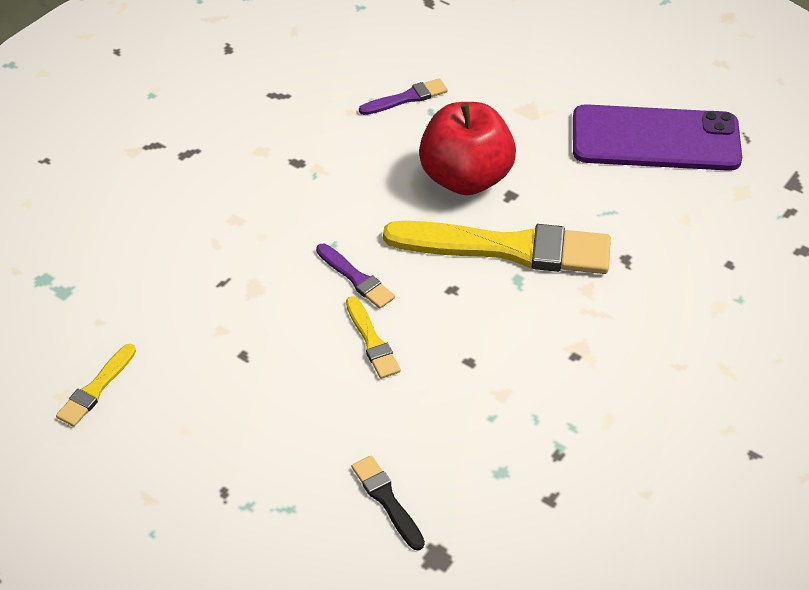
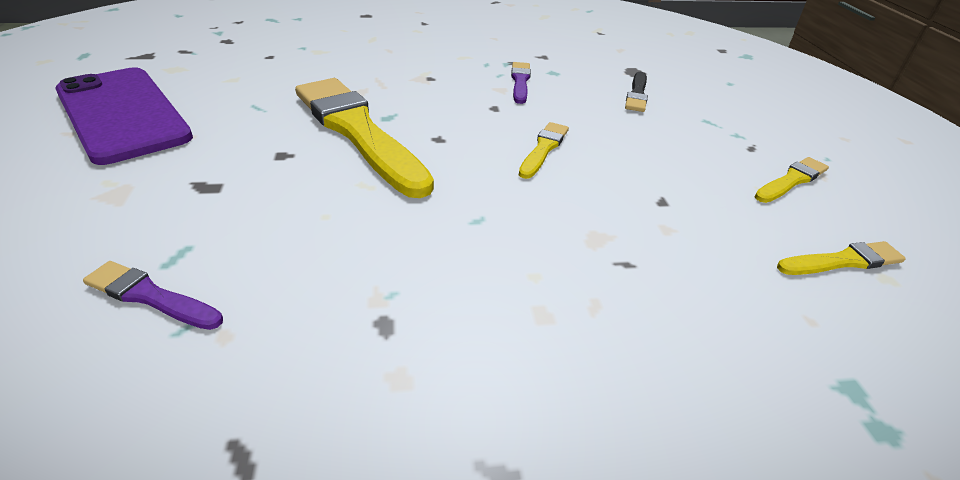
camera: 135 degrees left, 10 degrees down
purple brush [316,244,395,309] -> purple brush moved to [511,62,531,104]
red apple [419,102,516,195] -> none
none -> yellow brush [755,157,829,203]

